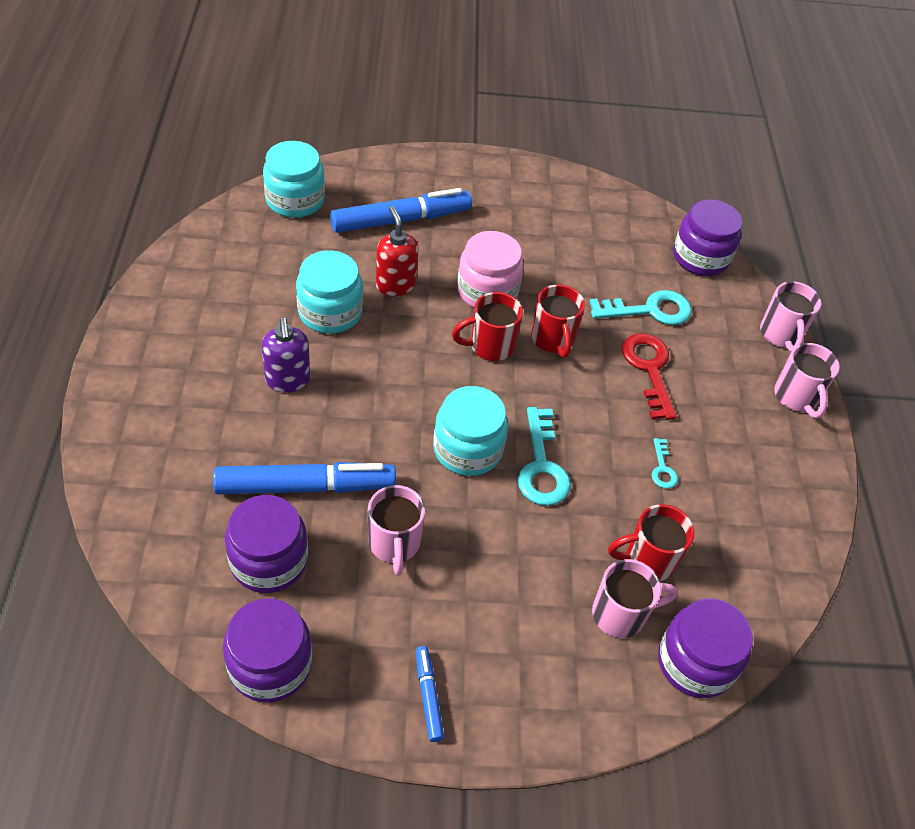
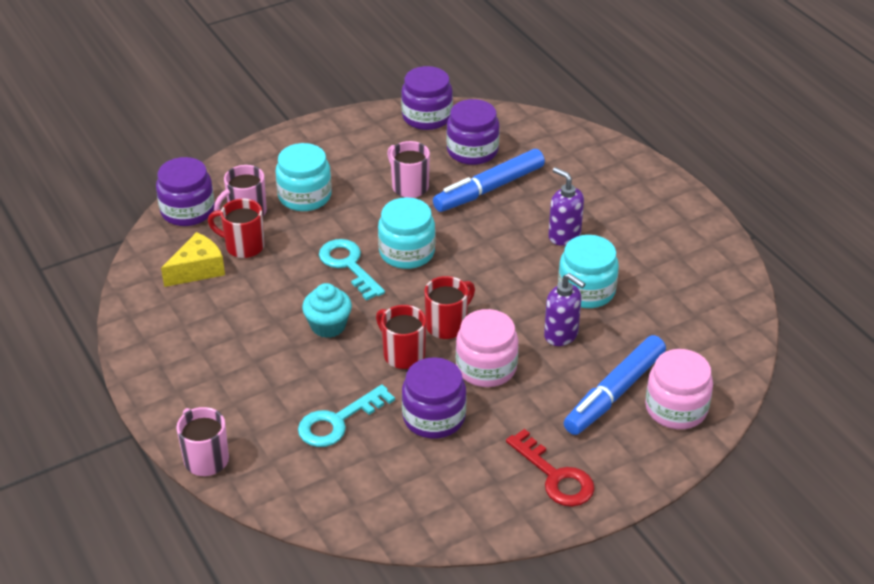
camera: 155 degrees right, 10 degrees down
turquoise jar [263,141,325,218] -> turquoise jar moved to [276,143,332,211]
red soap dispenser [376,206,419,296] -> purple soap dispenser [544,273,585,346]
blue marker [416,646,444,742] -> none
red mug [608,504,694,581] -> red mug turned 120 degrees counterclockwise [208,199,265,258]
red key [622,333,676,420] -> red key moved to [506,429,595,507]
turquoise key [651,438,678,489] -> none
purple jar [673,200,742,276] -> purple jar moved to [402,357,466,438]
pink mug [774,343,840,418] -> none
none -> yellow cheese [161,232,225,287]
none -> turquoise cupcake [302,283,352,338]
none -> pink jar [645,349,713,429]

